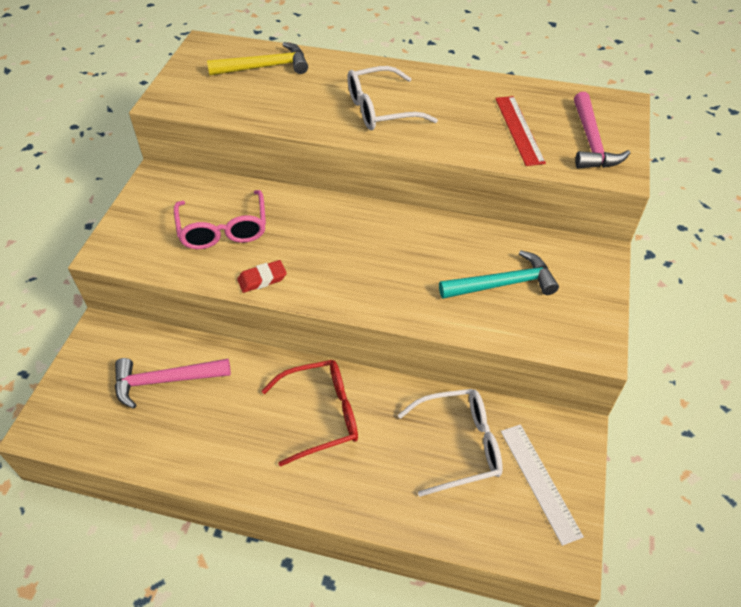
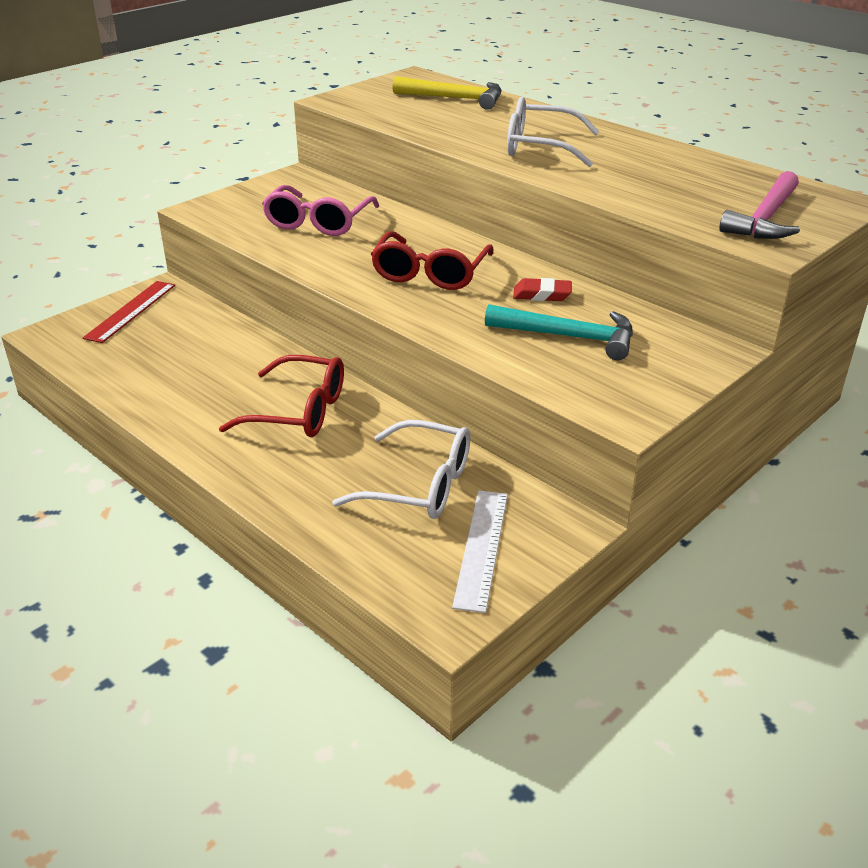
camera: 30 degrees right, 15 degrees down
pink hammer [115,358,231,409] -> none
red eraser [237,260,287,293] -> red eraser moved to [513,278,572,301]
red ruler [495,96,546,166] -> red ruler moved to [83,281,175,343]
none -> red glasses [371,231,493,290]

